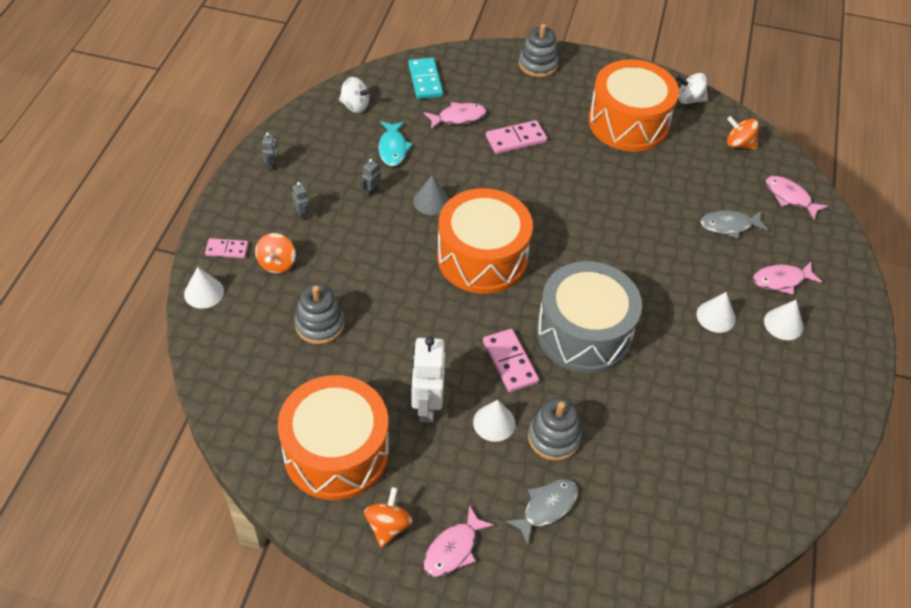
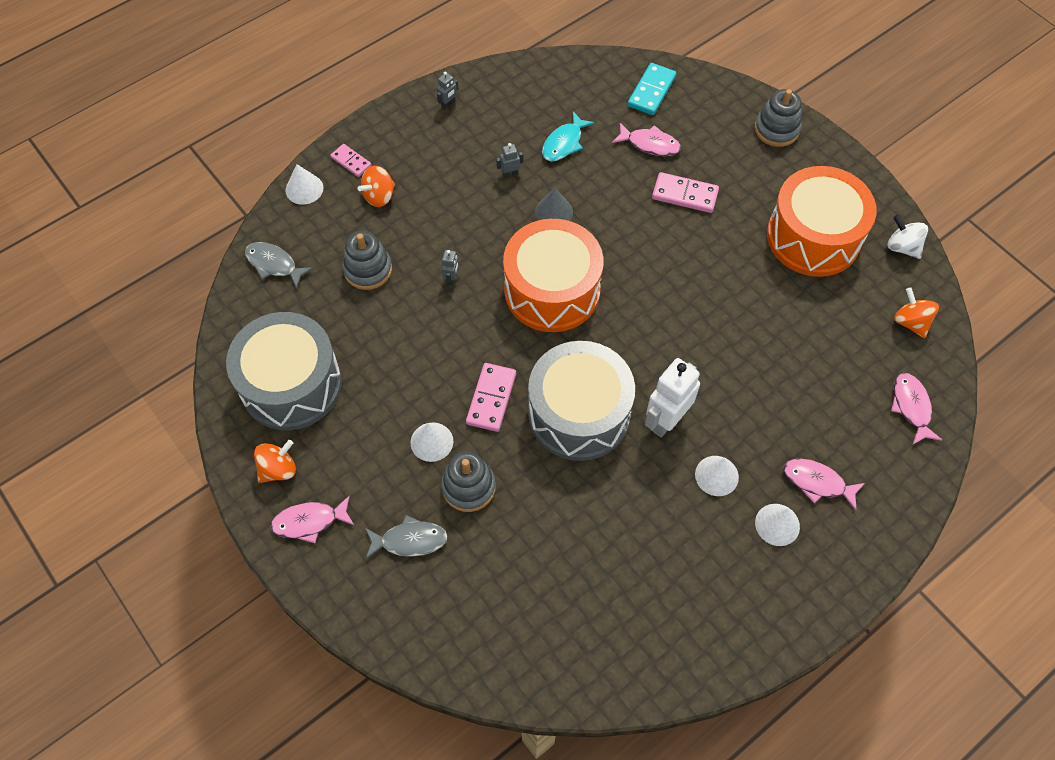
camera: 40 degrees right, 10 degrees up
orange drum [278,375,389,500] -> grey drum [226,312,342,430]
grey robot [292,182,310,221] -> grey robot moved to [442,250,459,286]
white spinning top [339,77,372,113] -> none
white robot [411,337,445,423] -> white robot moved to [645,358,700,438]
grey fish [701,210,768,239] -> grey fish moved to [245,242,313,289]

